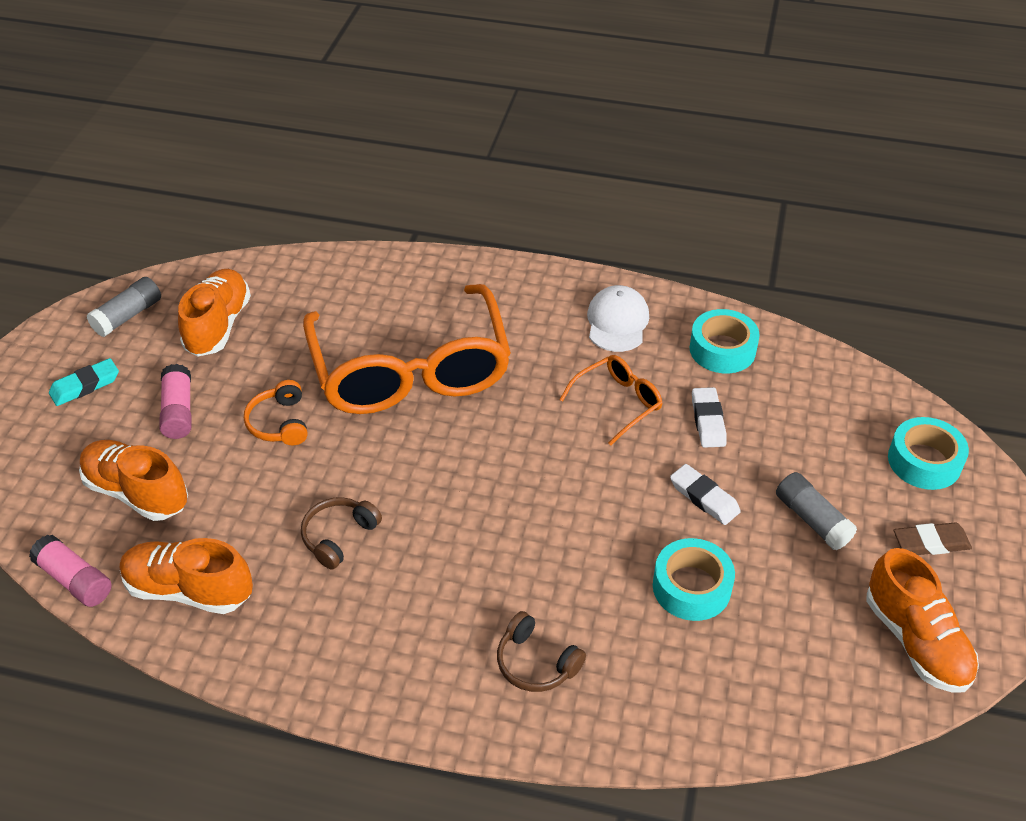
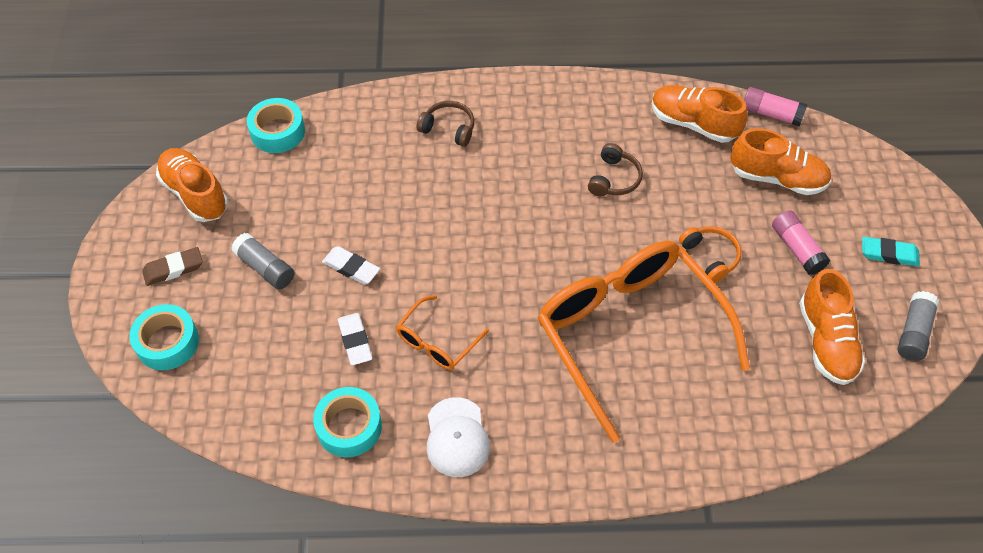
camera: 165 degrees right, 10 degrees up
turquoise eraser [49,358,119,406] -> turquoise eraser turned 60 degrees clockwise [862,237,920,267]
orange shoe [120,538,253,614] -> orange shoe turned 150 degrees counterclockwise [652,85,748,143]
turquoise tape [653,538,735,621] -> turquoise tape moved to [247,98,305,153]

